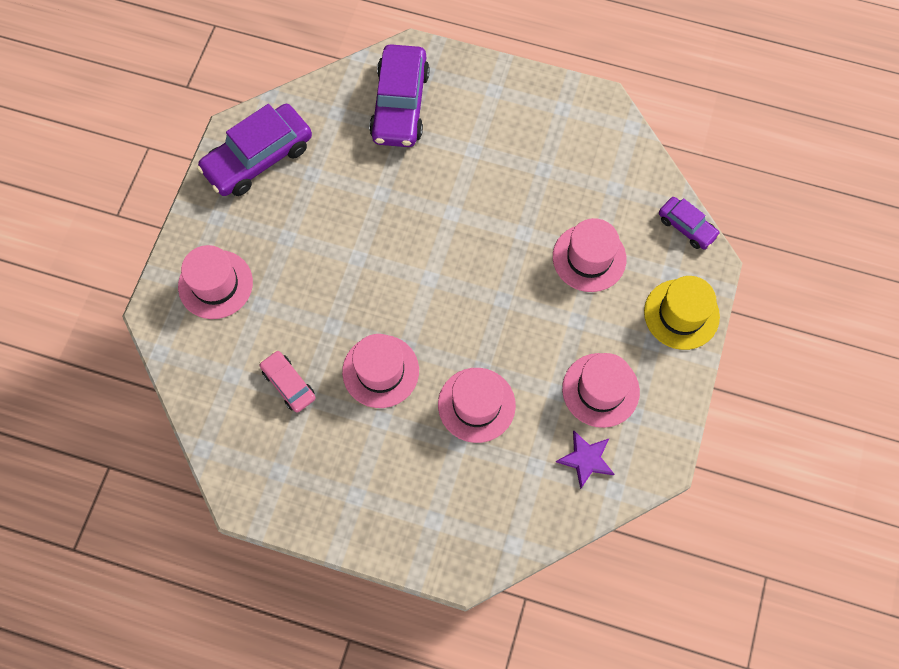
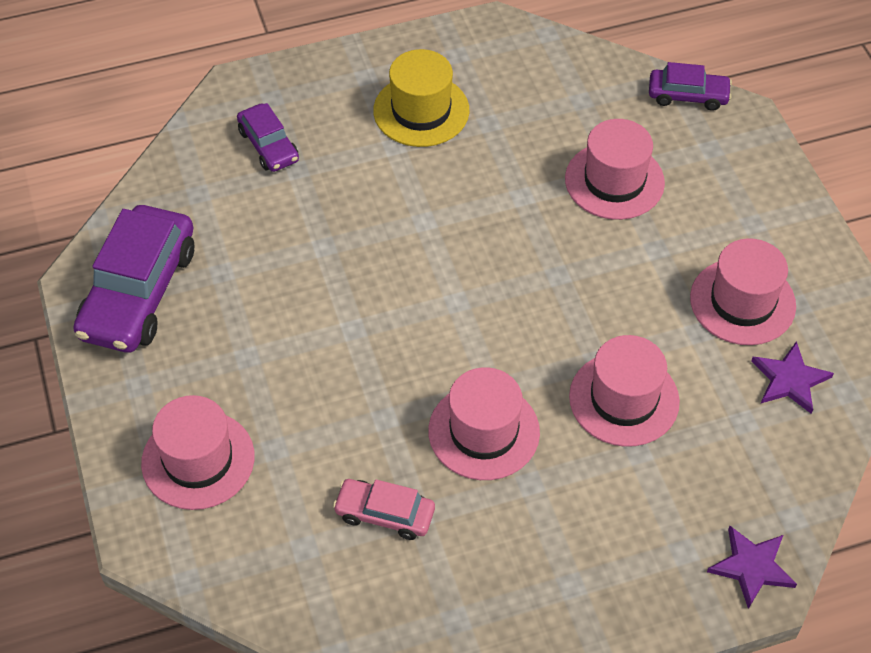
camera: 35 degrees left, 15 degrees down
purple car [369,44,430,147] -> purple car [237,103,299,172], size x0.53
yellow hat [644,276,720,350] -> yellow hat moved to [373,49,469,147]
none -> purple star [707,526,797,609]

